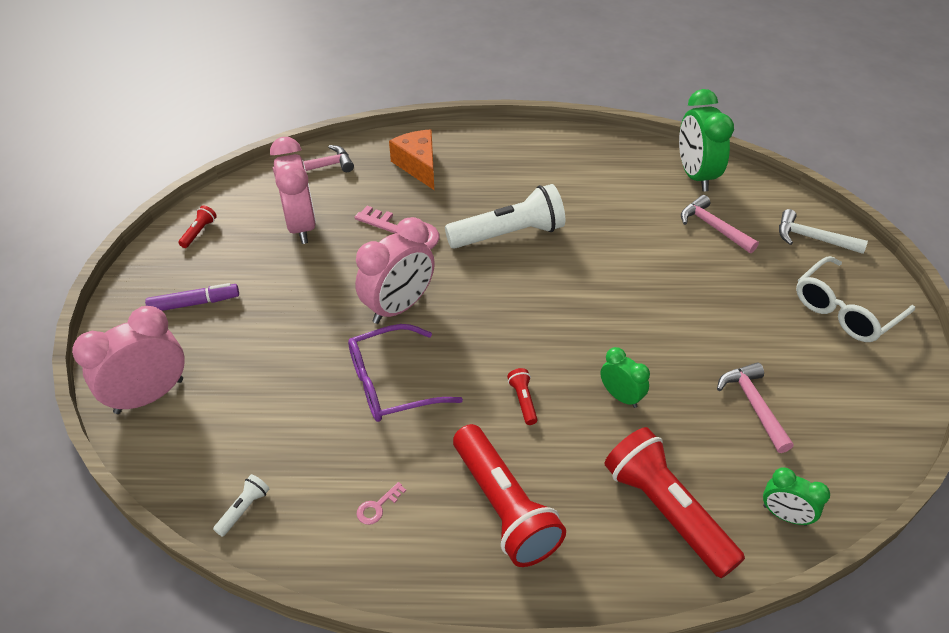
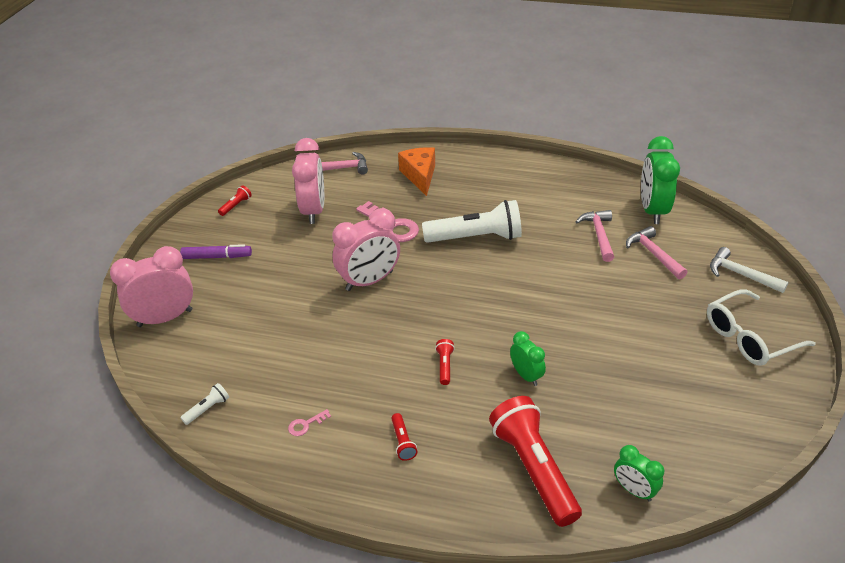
camera: 15 degrees right, 5 degrees down
purple glasses [348,324,463,422] -> none
red flashlight [453,424,566,567] -> red flashlight [391,413,418,461], size x0.41
pink hammer [717,362,794,453] -> pink hammer moved to [575,210,614,262]

